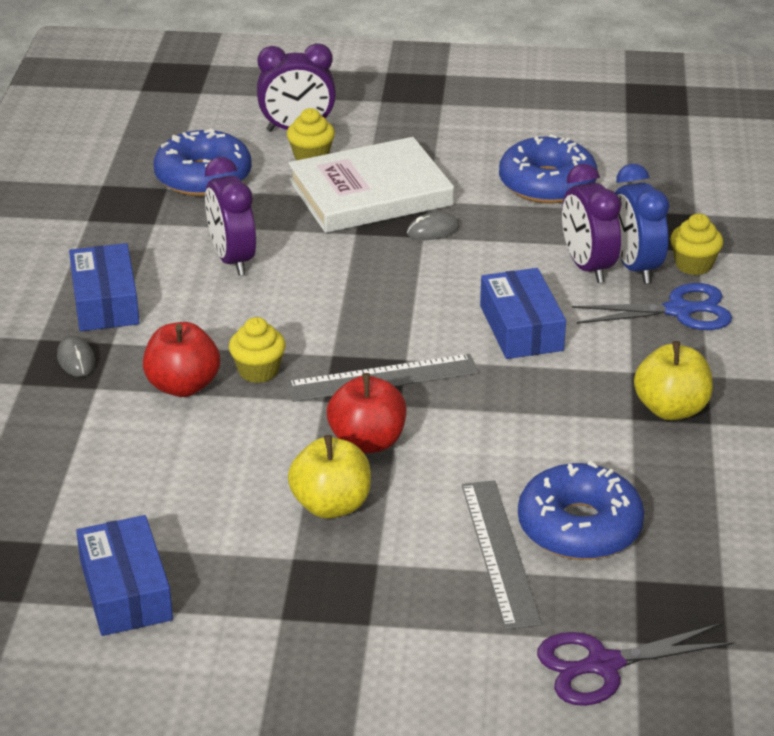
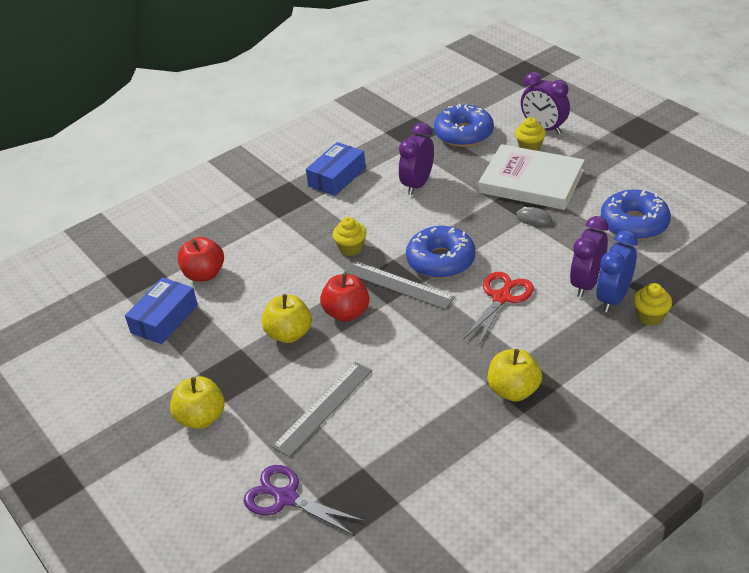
camera: 50 degrees right, 5 degrees up
grey mouse [57,336,95,377] -> none
red apple [143,322,220,397] -> red apple moved to [177,237,224,282]
blue box [480,268,566,359] -> red scissors [463,272,534,345]
blue donut [518,461,644,560] -> blue donut moved to [406,226,475,278]
blue scissors [572,283,732,330] -> none
none -> yellow apple [170,376,225,429]

